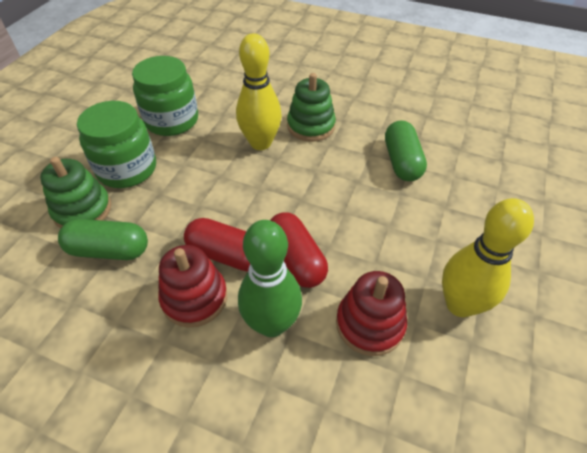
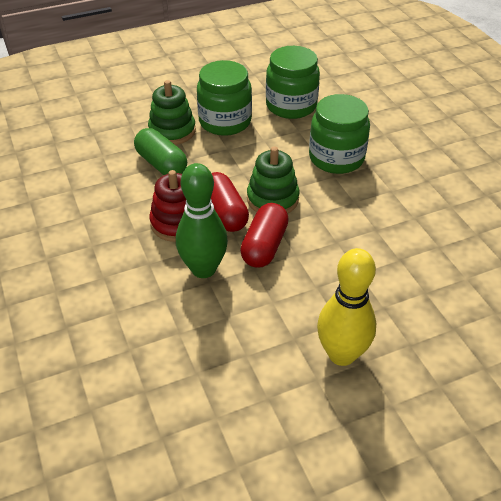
camera: 45 degrees right, 5 degrees down
yellow bowling pin [236,33,282,150] -> green jar [309,94,370,174]
green stacking toy [287,73,336,142] -> green stacking toy moved to [247,146,300,214]
red stacking toy [336,271,407,356] -> none
green capsule [385,120,427,181] -> none

